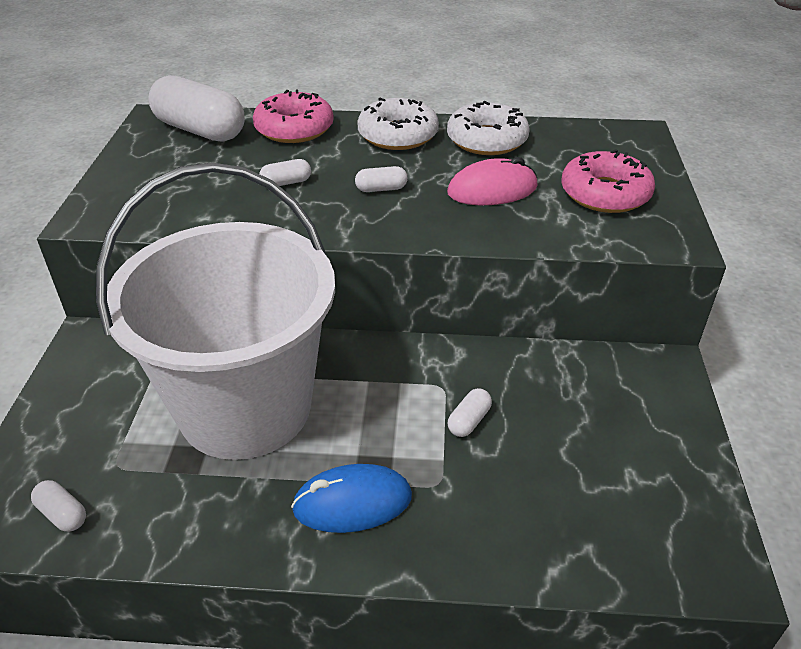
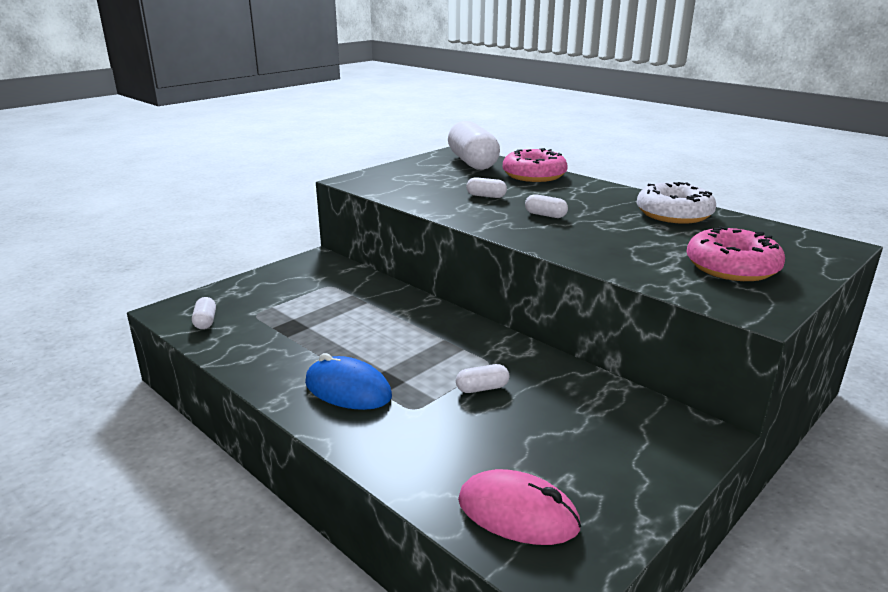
camera: 40 degrees right, 15 degrees down
white bucket [96,163,335,460] -> none
white donut [358,98,439,150] -> none
pink mouse [447,157,538,205] -> pink mouse moved to [458,469,581,545]

